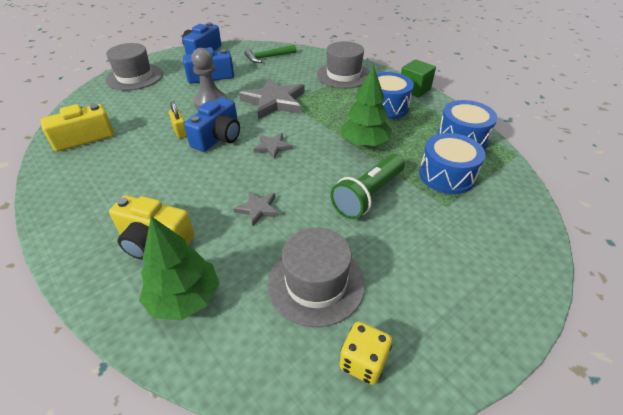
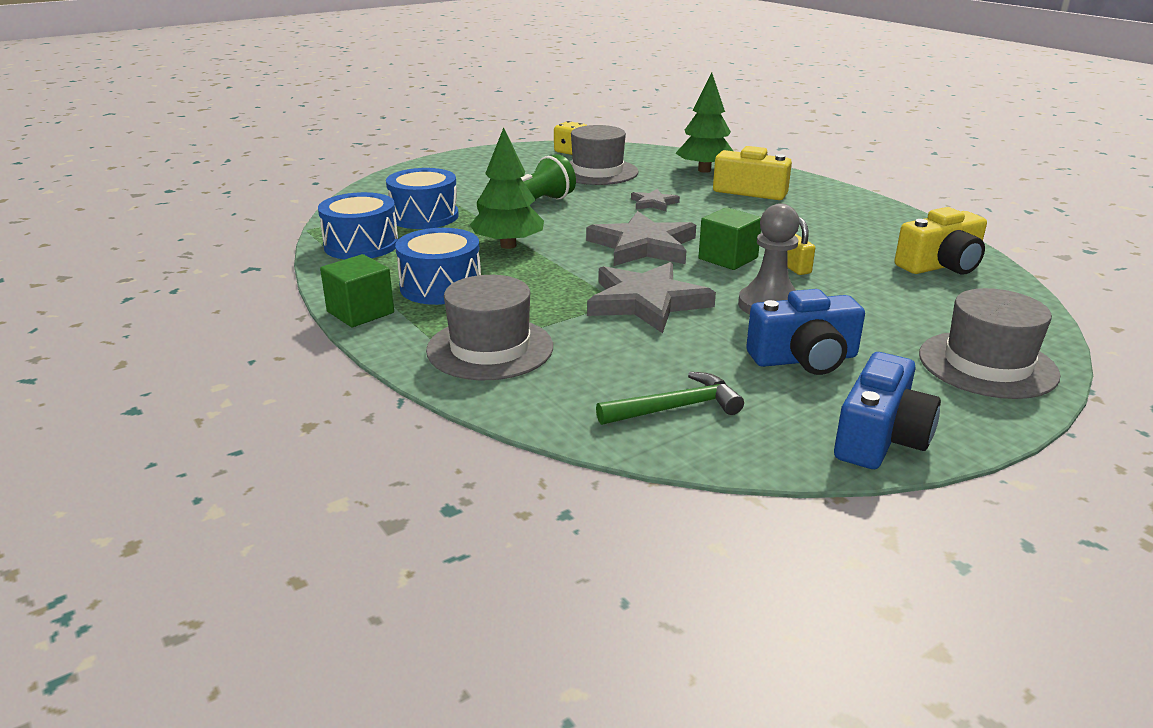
camera: 175 degrees left, 15 degrees down
blue camera [184,97,240,152] -> green cube [699,207,761,270]
grey star [254,133,292,160] -> grey star [586,211,696,266], size x2.02

